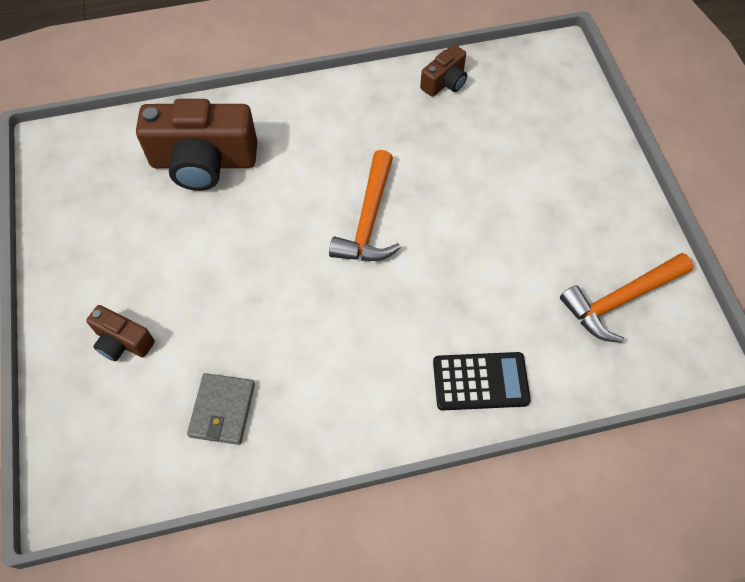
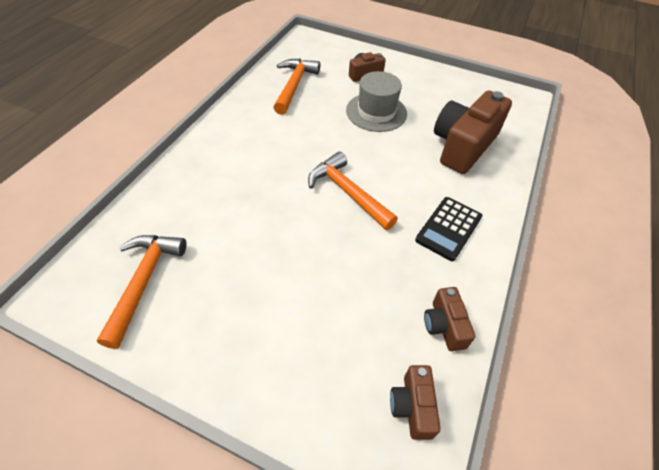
camera: 125 degrees right, 10 degrees down
grey wallet [187,373,255,445] -> orange hammer [273,59,320,115]
black calculator [433,352,531,410] -> black calculator moved to [415,197,482,261]
none -> grey hat [346,71,407,132]
none -> brown camera [390,365,441,440]

